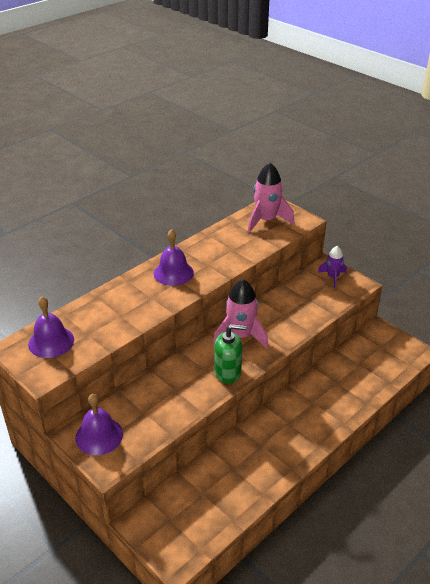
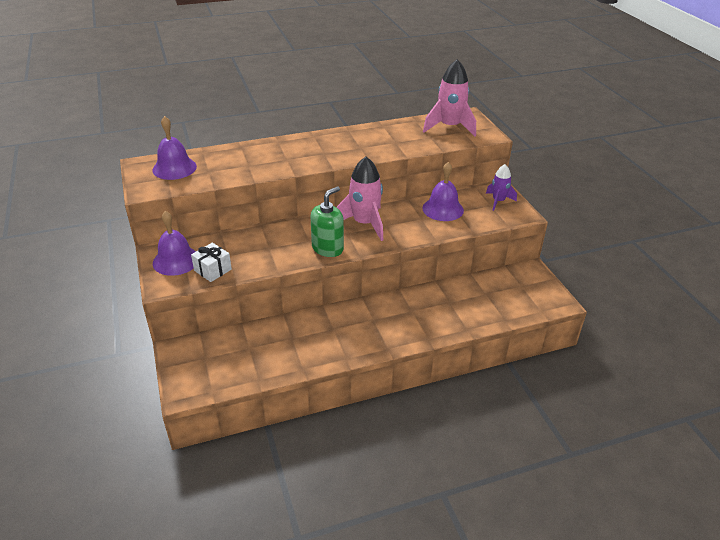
camera: 25 degrees right, 0 degrees up
purple bell [154,229,194,286] -> purple bell moved to [422,162,464,221]
green soap dispenser [215,324,246,384] -> green soap dispenser turned 75 degrees counterclockwise [310,186,344,257]
none -> white gift [191,243,232,282]

